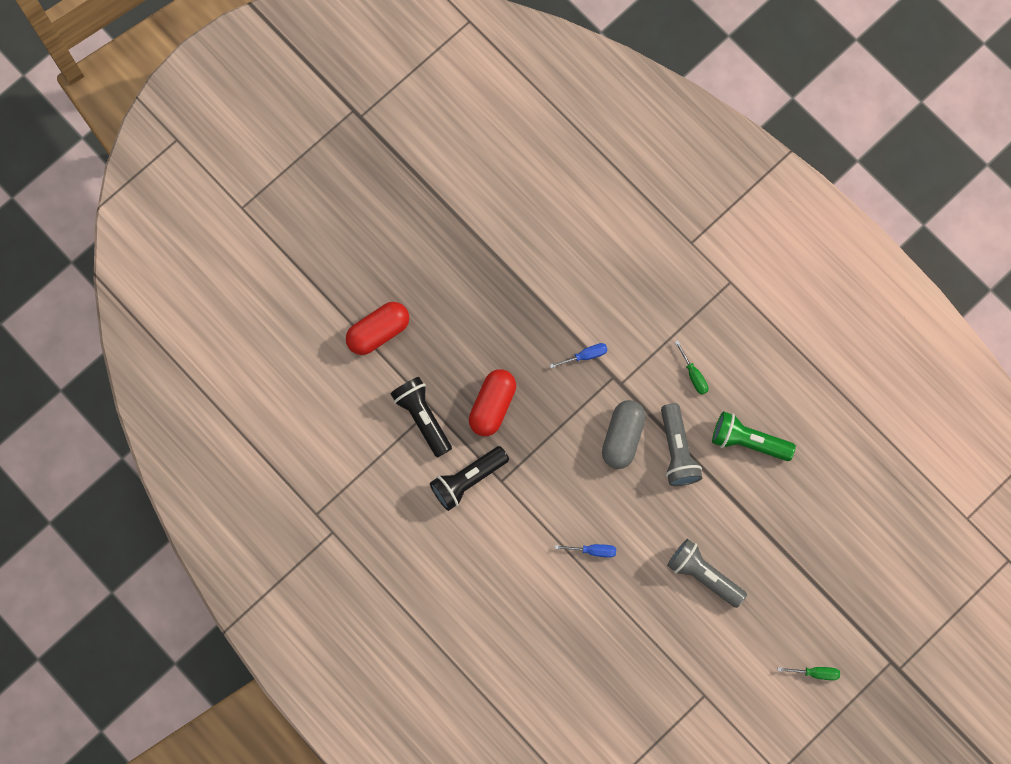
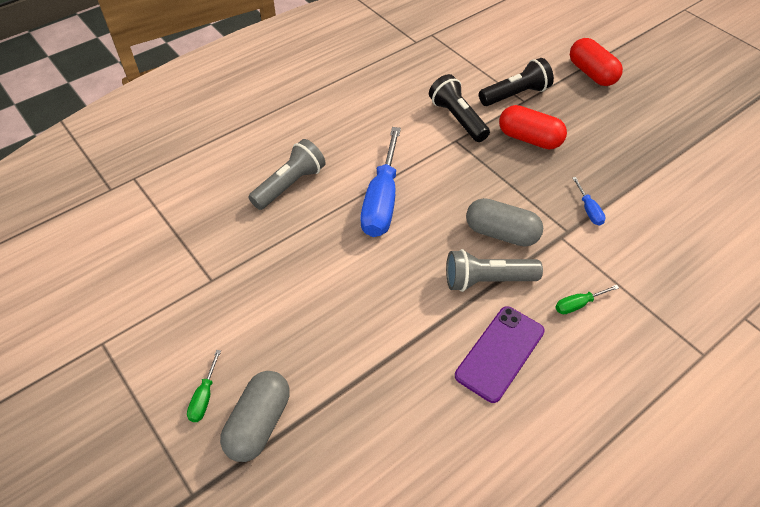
camera: 95 degrees right, 25 degrees down
blue screwdriver [555,544,616,558] -> blue screwdriver [360,127,401,237], size x2.31
grey flashlight [667,539,747,608] -> grey flashlight moved to [249,139,326,210]
green flashlight [712,411,796,461] -> purple phone [455,306,545,403]
none -> grey capsule [220,371,290,462]

